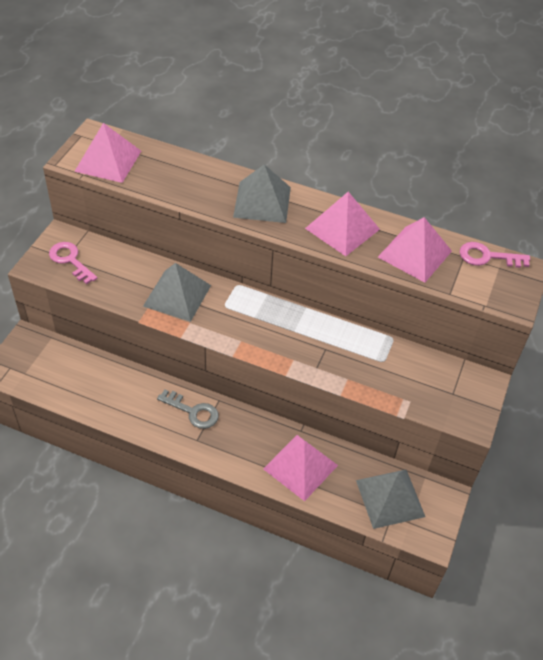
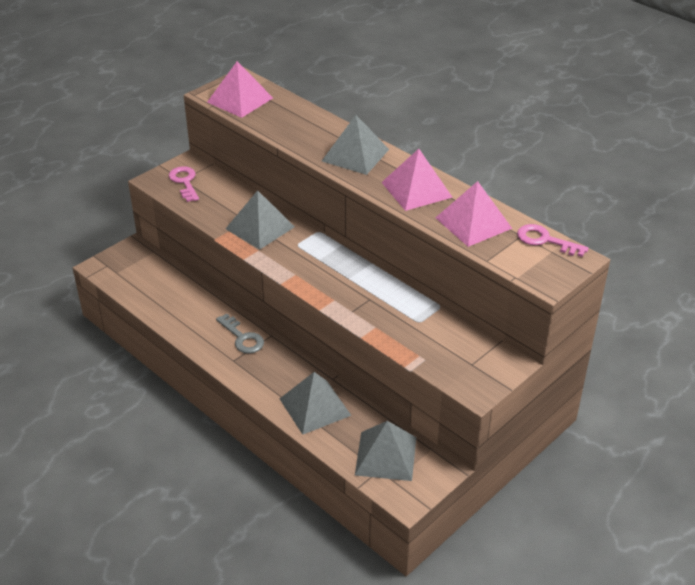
camera: 25 degrees right, 10 degrees down
pink pyramid [263,435,338,501] -> grey pyramid [280,372,352,435]

